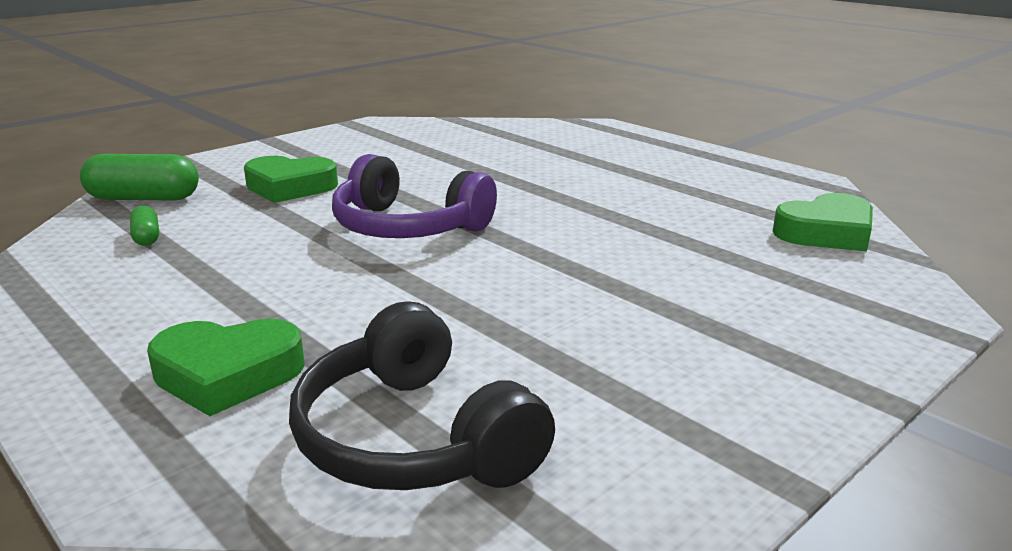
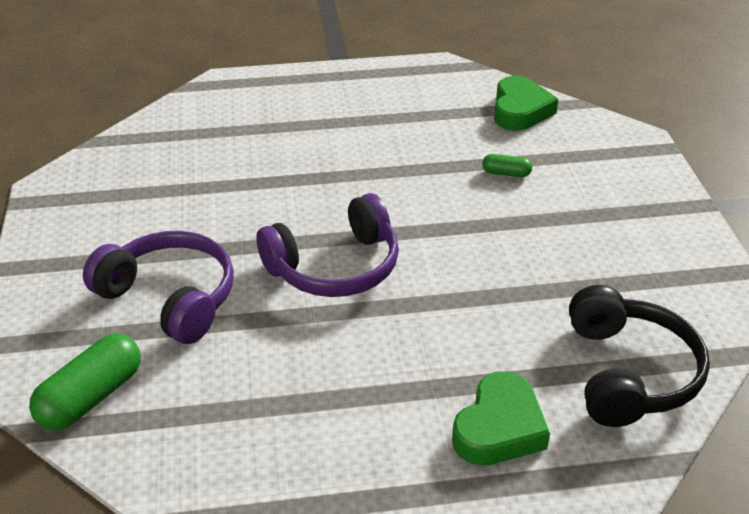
camera: 55 degrees left, 15 degrees up
green capsule [130,206,159,246] -> green capsule moved to [482,154,532,177]
green heart [244,156,338,203] -> purple headphones [83,231,234,344]
black headphones [289,301,555,490] -> black headphones turned 90 degrees counterclockwise [569,285,710,427]

